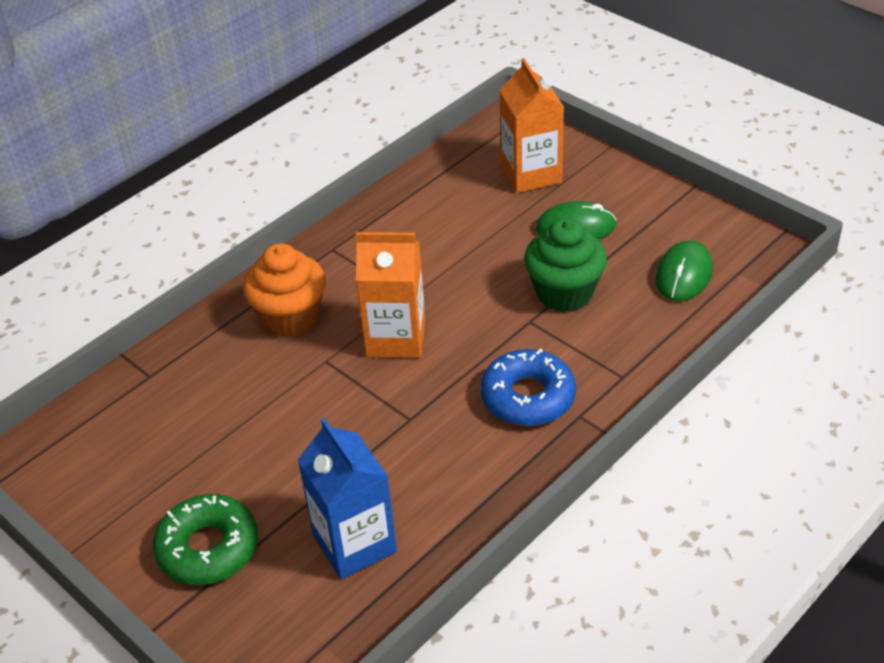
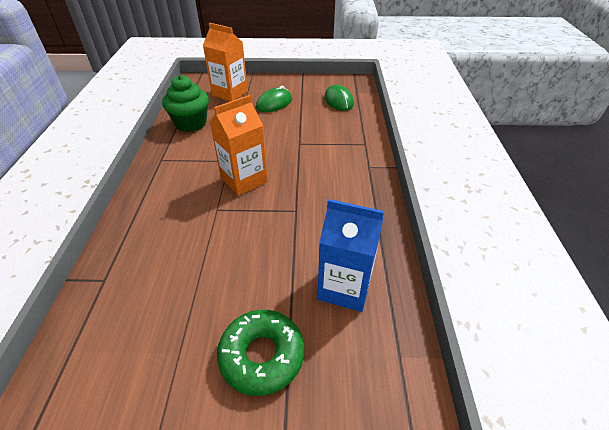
camera: 45 degrees left, 0 degrees up
orange cupcake [243,243,326,338] -> none
blue donut [481,349,576,426] -> none
green cupcake [524,218,607,312] -> green cupcake moved to [162,75,209,132]

